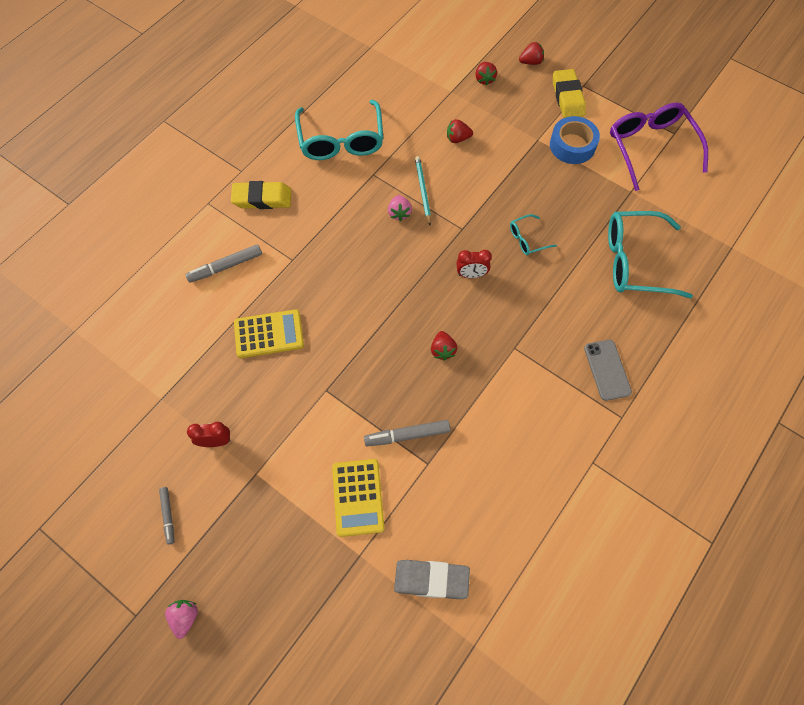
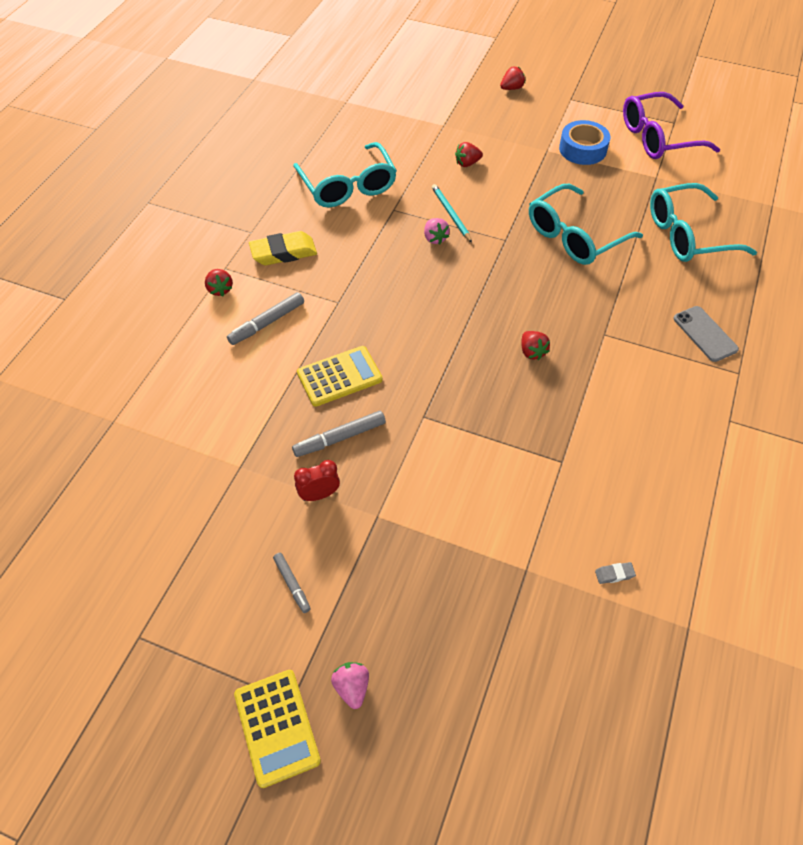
camera: 15 degrees left, 10 degrees down
yellow calculator [332,459,385,537] -> yellow calculator moved to [234,670,321,788]
grey marker [364,420,450,446] -> grey marker moved to [292,411,386,457]
grey eraser [394,560,470,599] -> grey eraser [595,562,636,584], size x0.44
red clock [456,250,492,278] -> none
red strawberry [475,62,497,86] -> red strawberry moved to [205,269,233,296]
turquoise glasses [510,214,557,255] -> turquoise glasses [529,184,643,265], size x2.15
yellow eraser [553,69,586,118] -> none
purple glasses [610,103,708,191] -> purple glasses turned 75 degrees counterclockwise [623,92,720,159]

